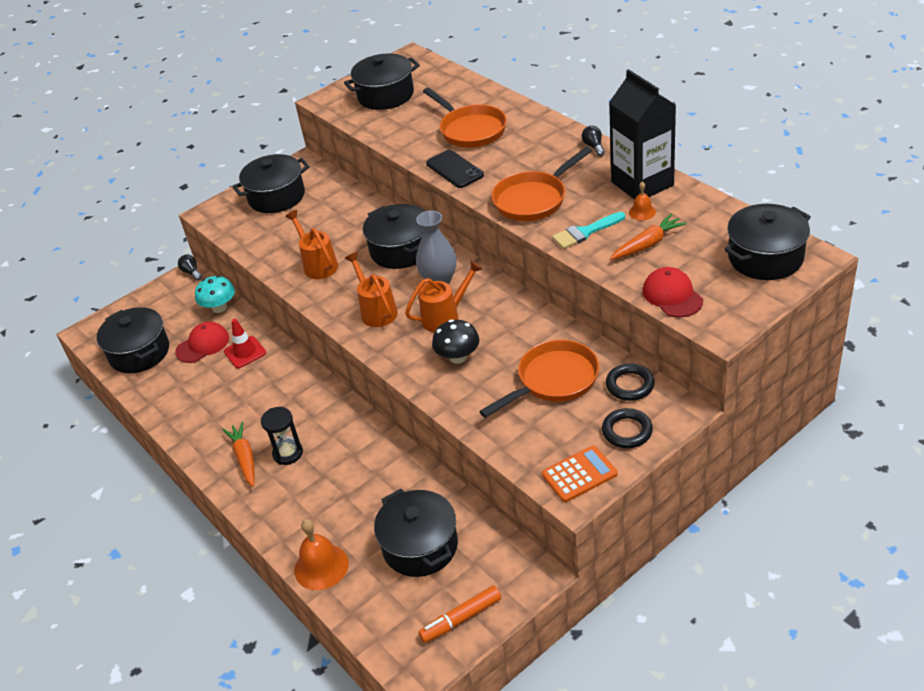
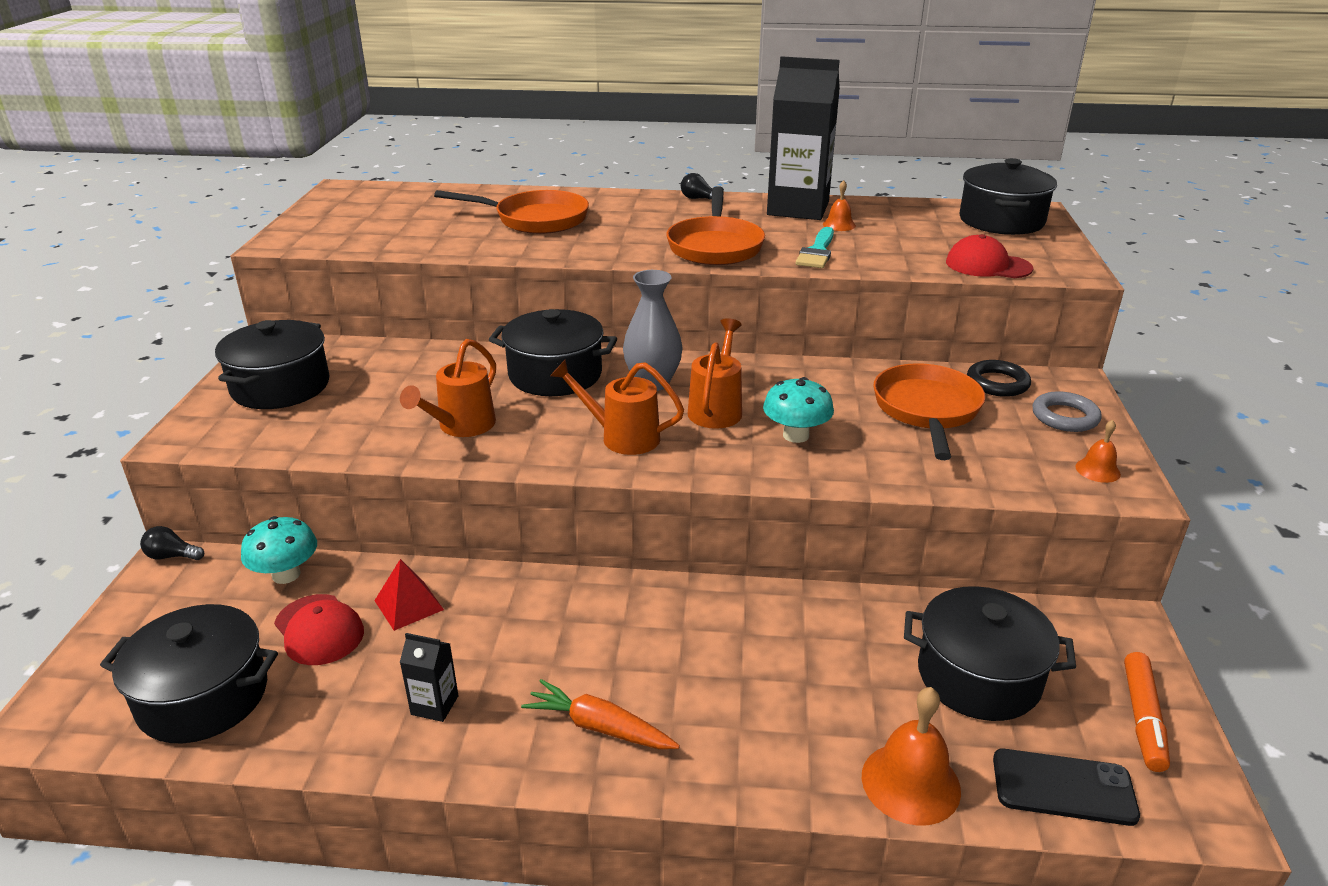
camera: 50 degrees left, 10 degrees down
red cap [175,322,229,363] -> red cap turned 135 degrees clockwise [274,594,364,665]
red traffic cone [224,319,266,368] -> red pyramid [374,559,444,631]
black hourglass [261,407,303,465] -> none
orange watering can [285,210,338,279] -> orange watering can turned 75 degrees counterclockwise [400,339,496,437]
black pot [344,54,420,110] -> none
black phone [426,150,484,188] -> black phone moved to [993,749,1140,826]
black mushroom [432,319,479,364] -> turquoise mushroom [763,377,834,443]
orange calculator [542,445,618,502] -> orange bell [1076,420,1121,483]
black ring [602,408,653,448] -> grey ring [1032,391,1102,432]
orange carrot [610,214,687,260] -> none
none -> black carton [400,633,459,722]

